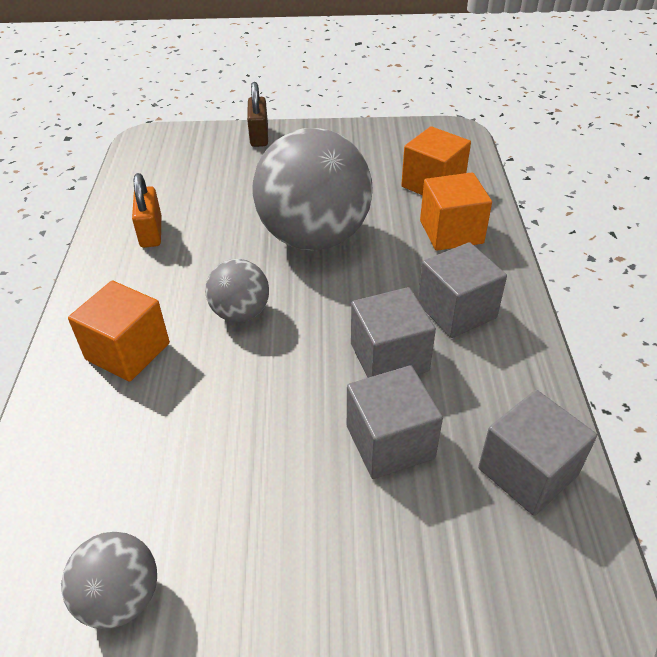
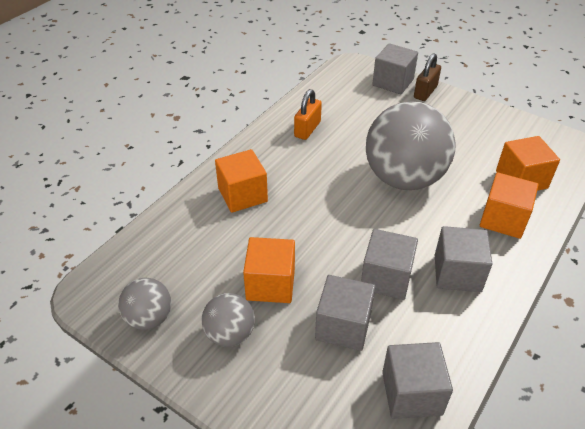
camera: 35 degrees right, 0 degrees up
grey ball [205,259,269,322] -> grey ball moved to [202,293,255,347]
none -> orange cube [243,237,295,303]
none -> grey cube [372,43,418,94]

